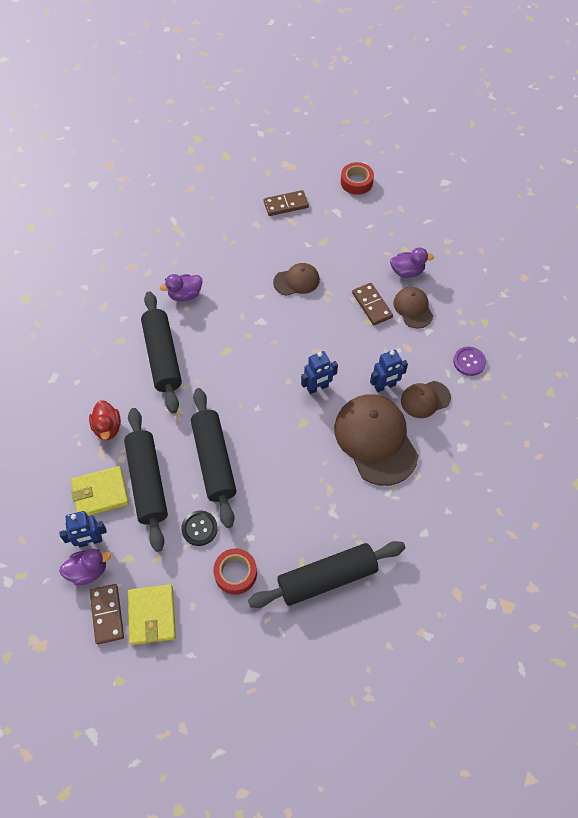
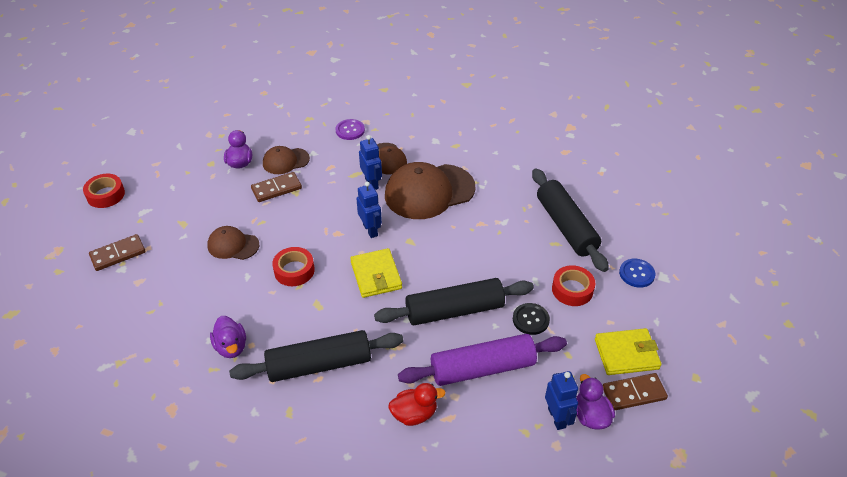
camera: 90 degrees left, 15 degrees down
yellow wallet [71,466,129,516] -> yellow wallet moved to [350,248,402,298]
black rolling pin [124,408,168,552] -> purple rolling pin [398,334,567,386]
brown domino [264,190,309,216] -> brown domino turned 75 degrees clockwise [89,234,146,271]
brown cap [273,263,320,296] -> brown cap turned 60 degrees counterclockwise [207,226,259,260]
none -> red tape [272,247,315,286]
none -> blue button [619,259,655,288]

